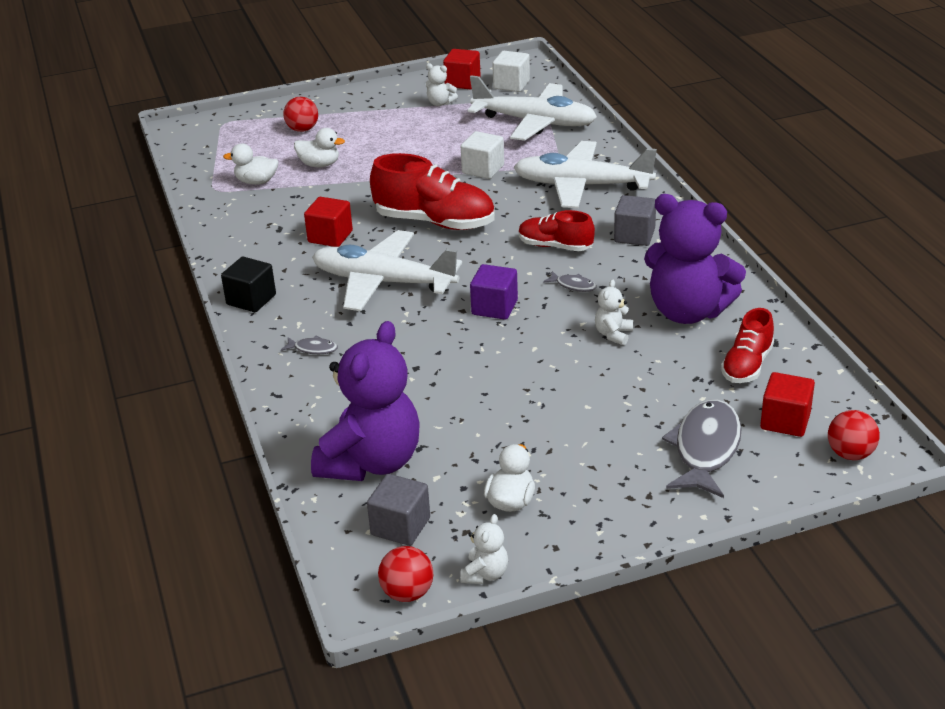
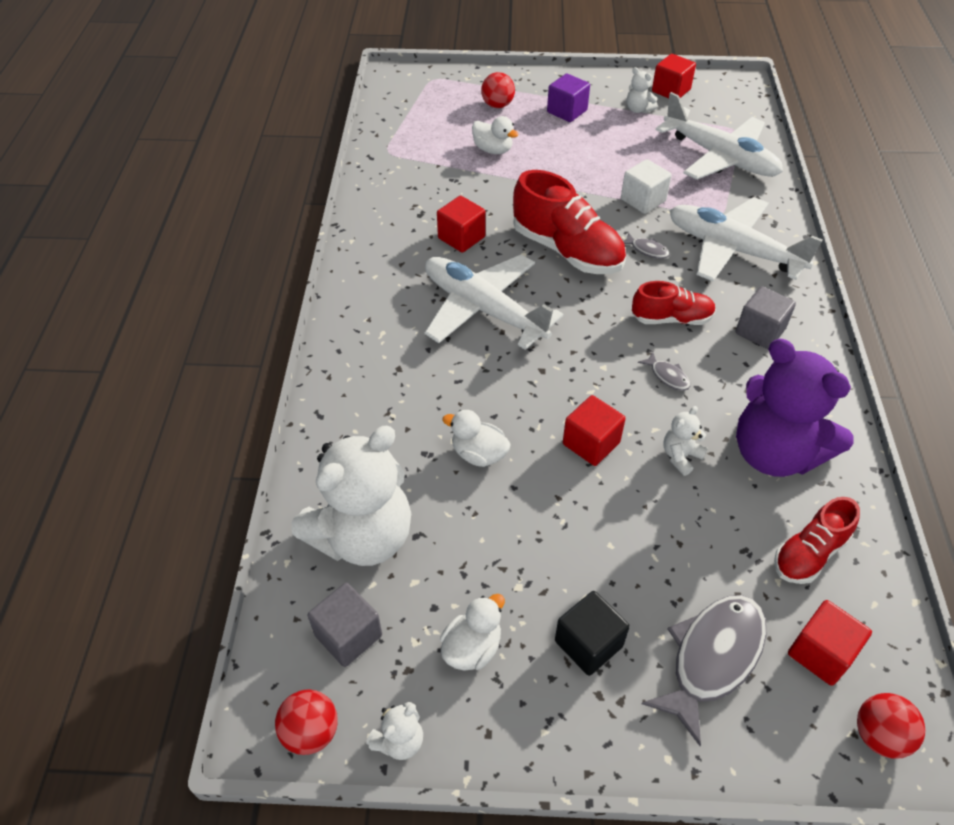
camera: 20 degrees right, 15 degrees up
black cube [221,257,276,312] -> black cube moved to [555,591,630,676]
white duck [223,144,278,185] -> white duck moved to [442,410,511,467]
grey fish [281,336,338,354] -> grey fish moved to [623,232,670,259]
purple teddy bear [311,321,419,481] -> white teddy bear [292,426,411,566]
purple cube [470,264,518,320] -> purple cube moved to [547,73,590,122]
white cube [492,51,530,92] -> none
red shoe [519,210,595,251] -> red shoe turned 135 degrees clockwise [632,281,716,325]
none -> red cube [563,395,626,466]

